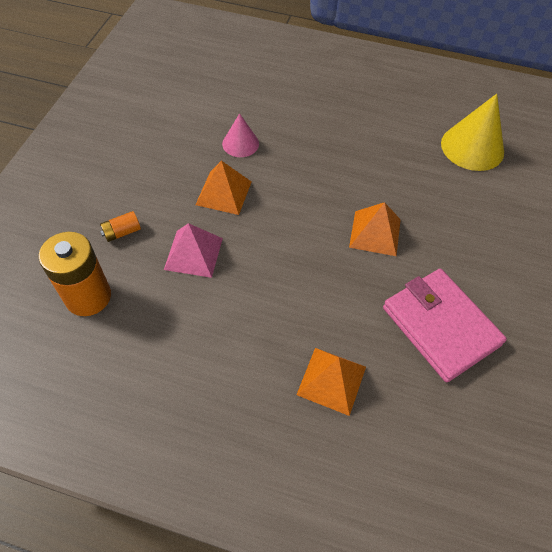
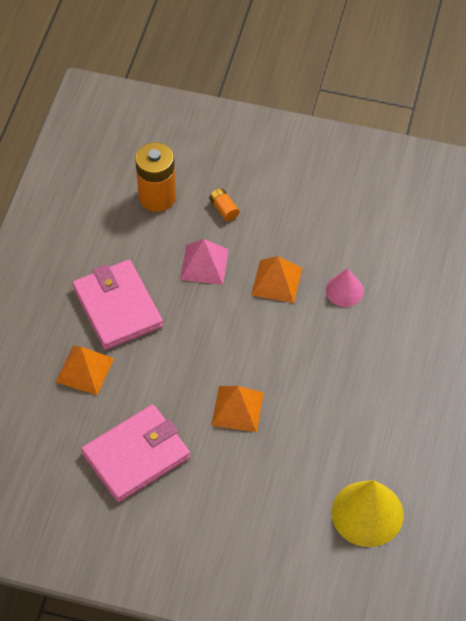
camera: 90 degrees right, 0 degrees up
none -> pink wallet [73,260,163,350]

